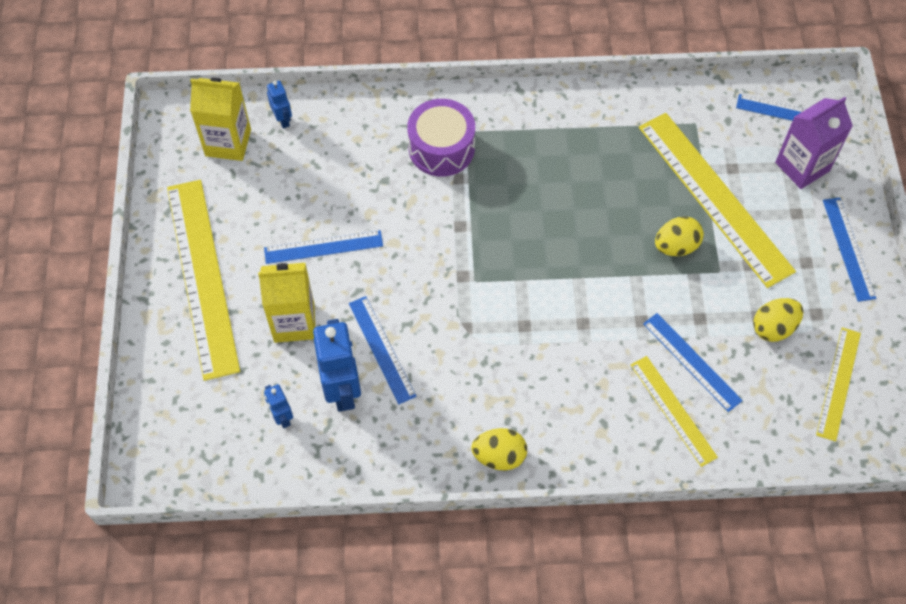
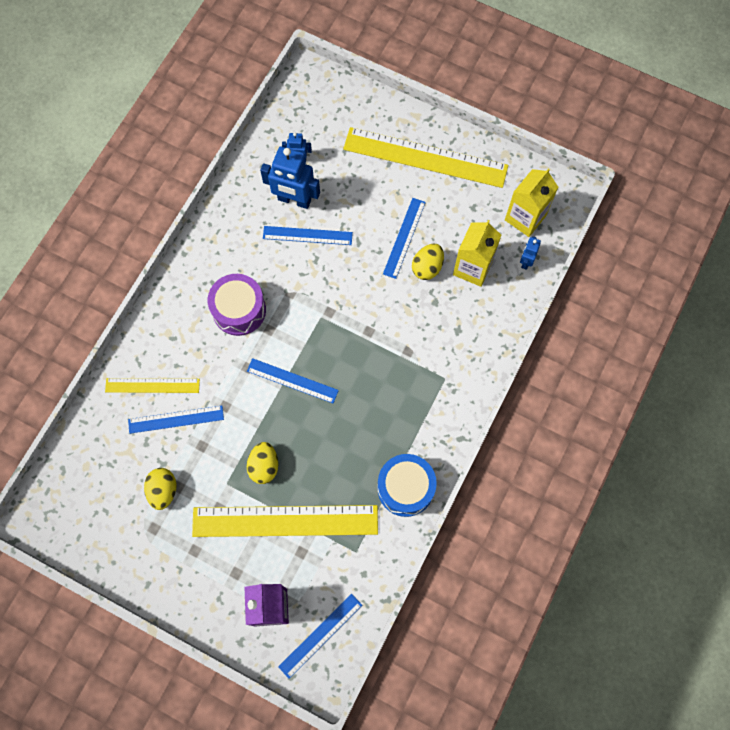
camera: 120 degrees right, 10 degrees up
yellow carton [258,263,315,343] -> yellow carton moved to [453,220,501,287]
blue robot [267,81,292,128] -> blue robot turned 105 degrees clockwise [520,236,541,270]
purple drum [407,99,475,176] -> purple drum moved to [208,274,266,336]
yellow egg [471,428,527,471] -> yellow egg moved to [412,244,444,280]
yellow ruler [816,327,861,442] -> none
blue ruler [823,197,876,302] -> blue ruler moved to [247,358,339,403]
none -> blue drum [377,454,437,517]

